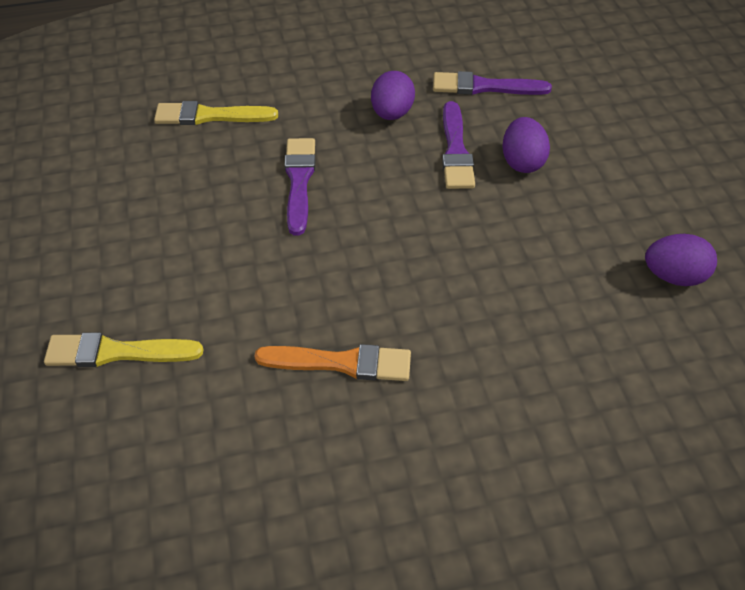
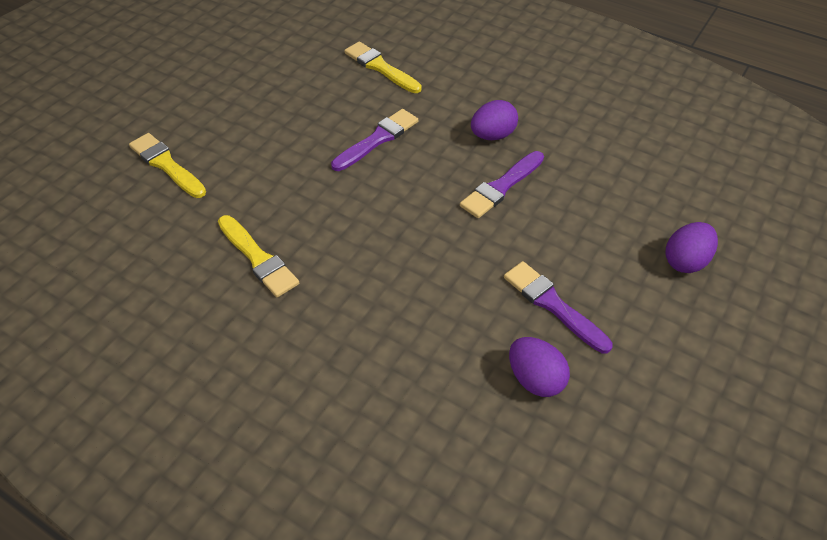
camera: 45 degrees right, 0 degrees up
orange brush [254,344,411,381] -> yellow brush [218,215,299,297]
purple brush [433,71,552,95] -> purple brush moved to [504,261,612,354]
purple egg [502,117,550,173] -> purple egg moved to [665,222,718,273]

